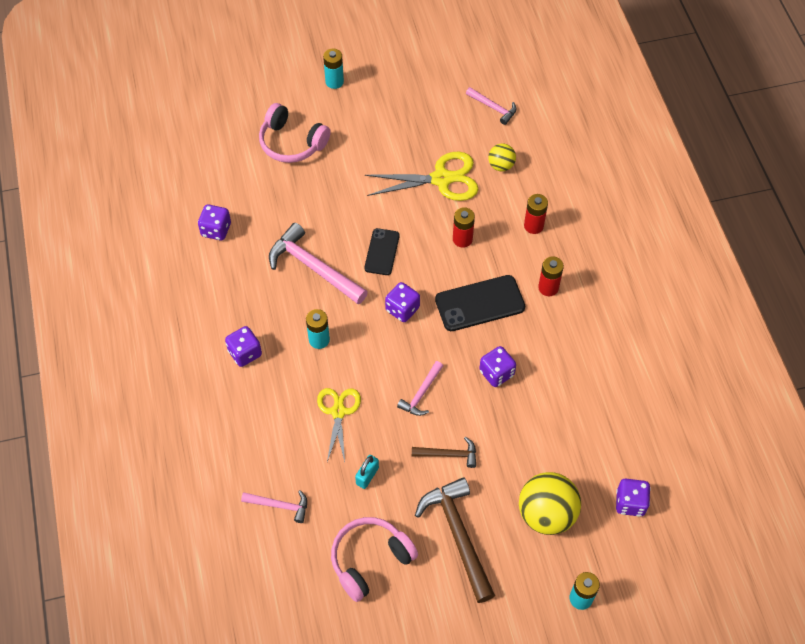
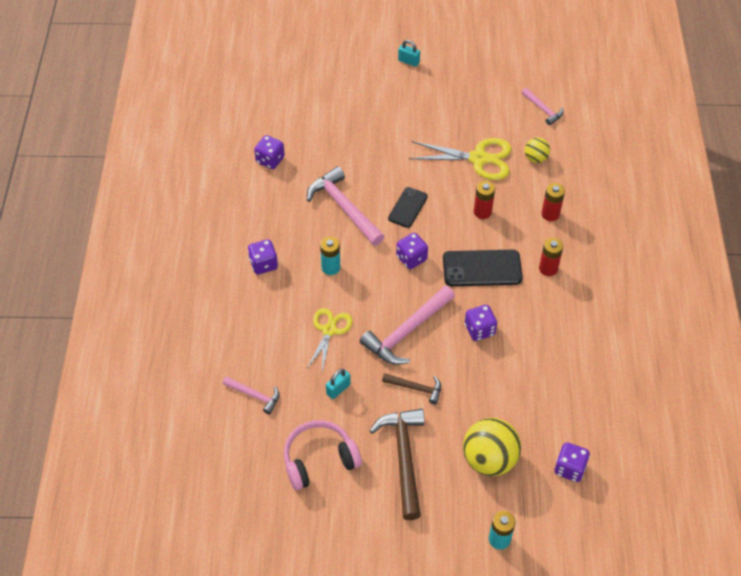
camera: 15 degrees right, 5 degrees down
pink headphones [259,103,331,163] -> none
turquoise battery [323,48,344,89] -> turquoise padlock [398,40,420,67]
pink hammer [397,361,443,416] -> pink hammer [360,286,455,365], size x1.86

